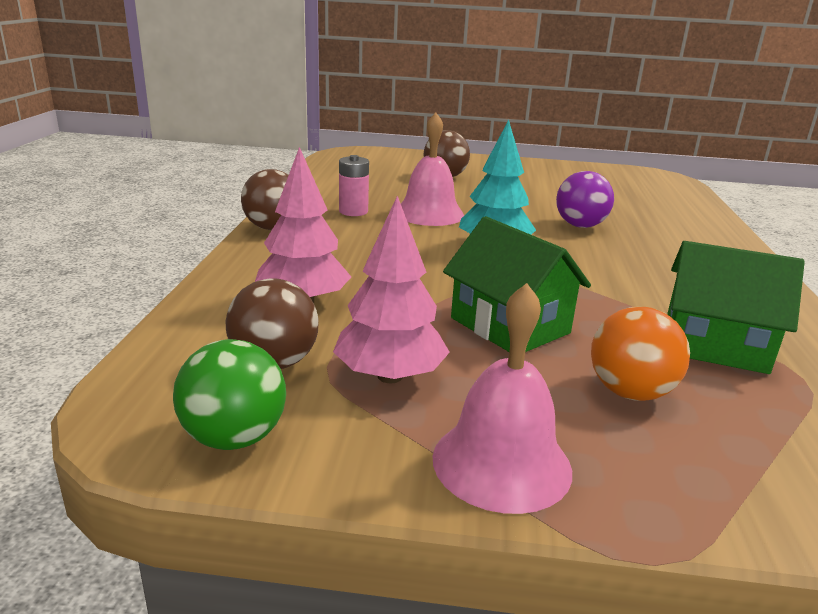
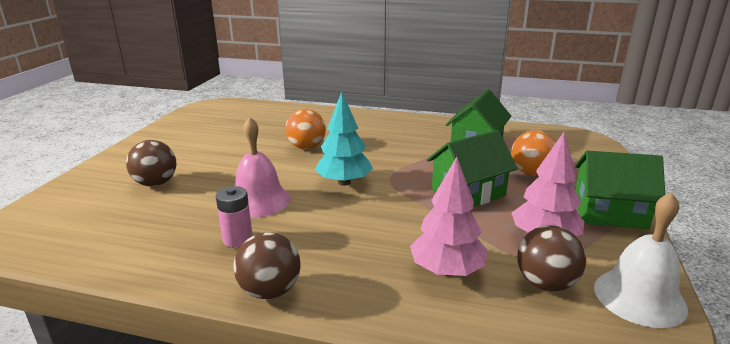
camera: 80 degrees left, 0 degrees up
green ball [173,339,286,450] -> white bell [594,192,688,328]
pink bell [433,283,572,514] -> green house [574,151,665,229]
purple ball [556,171,614,228] -> orange ball [285,109,326,149]

